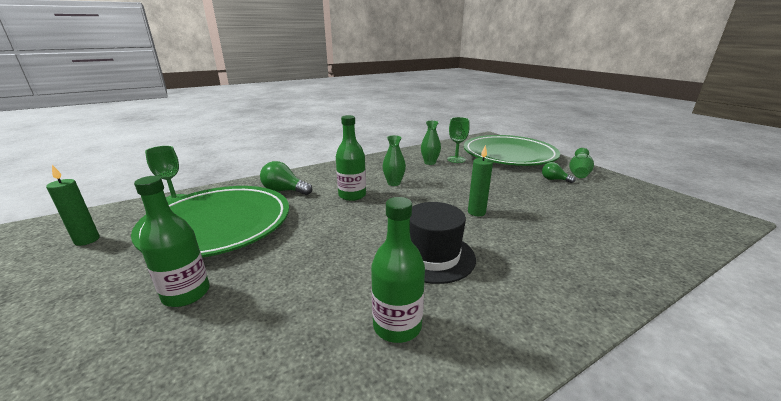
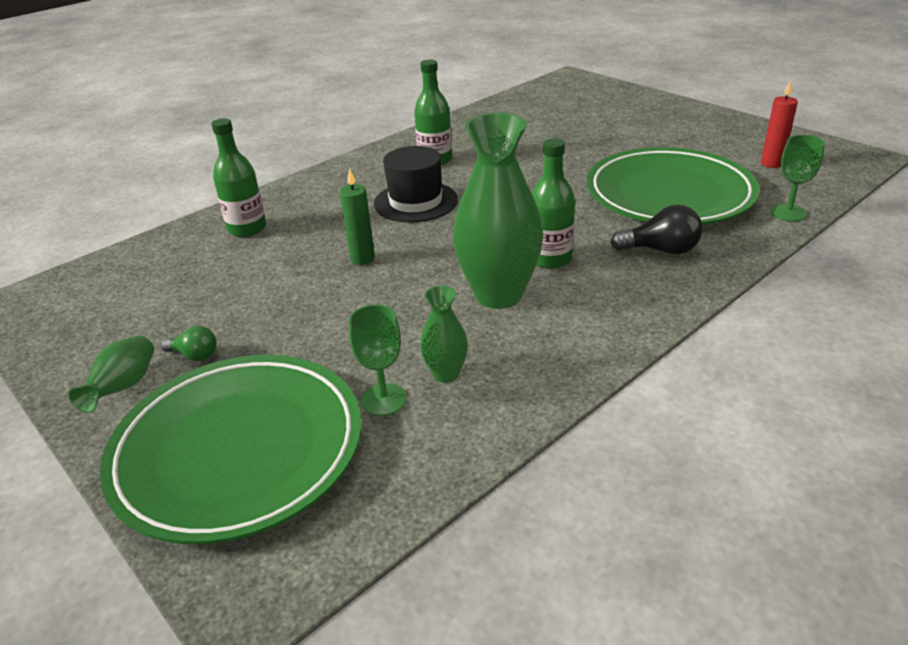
camera: 170 degrees right, 10 degrees up
green candle [46,165,100,246] -> red candle [761,81,798,168]
green bottle [134,176,210,307] -> green bottle moved to [211,118,266,237]
green light bulb [260,161,312,195] -> black light bulb [610,205,702,254]
green vase [382,135,406,186] -> green vase [453,113,543,309], size x2.09

